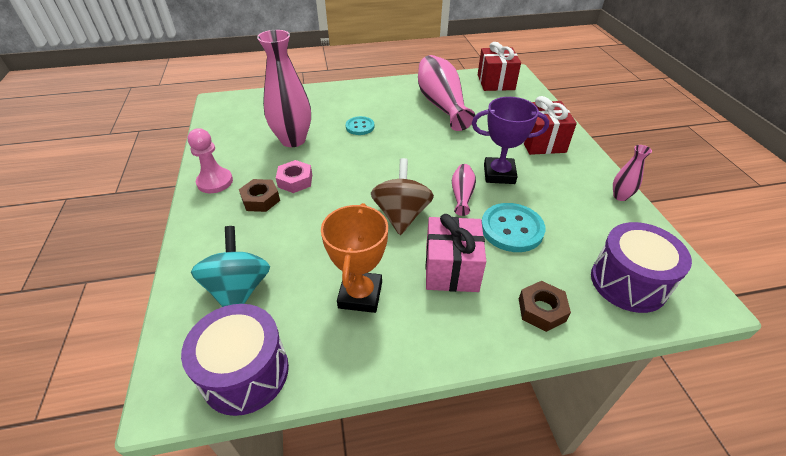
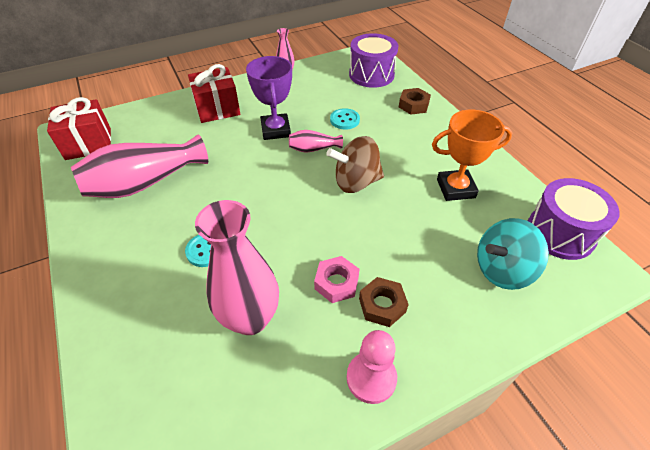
camera: 105 degrees left, 5 degrees up
pink gift [425,214,486,292] -> none
turquoise button [482,203,545,252] -> turquoise button [330,108,360,129], size x0.60

